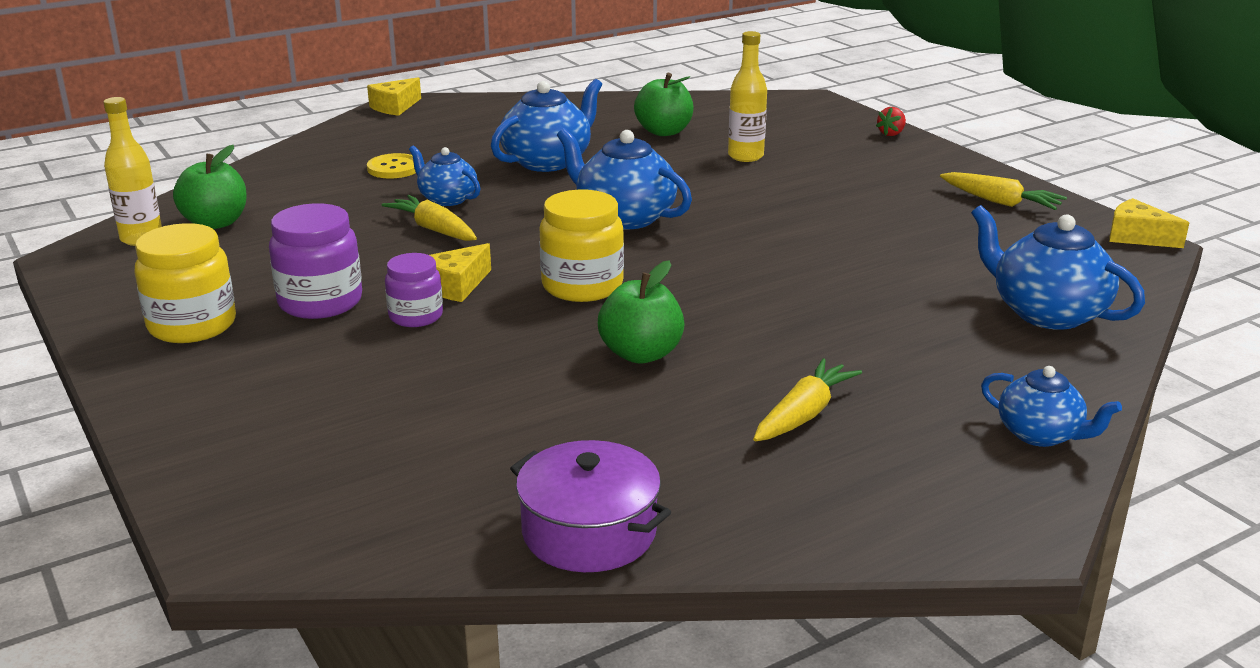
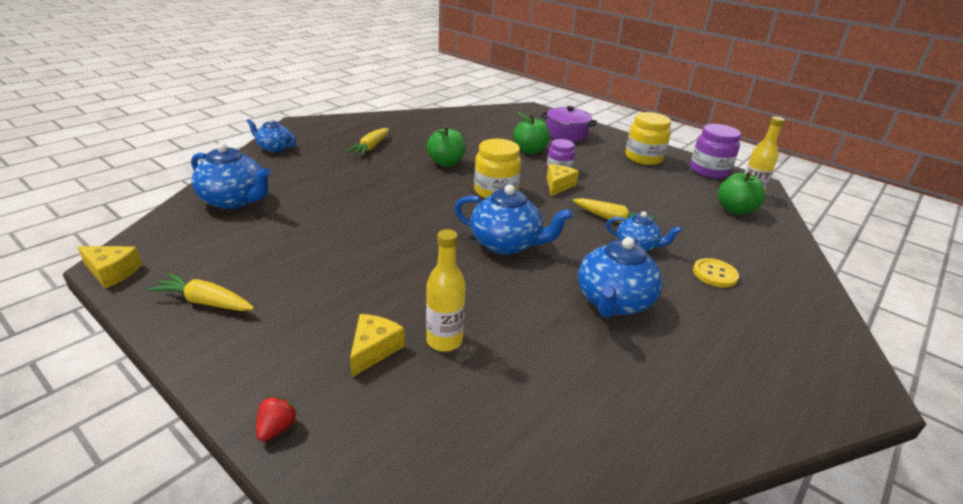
camera: 160 degrees right, 5 degrees up
purple jar [269,203,362,319] -> purple jar moved to [690,124,741,179]
yellow cheese [367,77,421,116] -> yellow cheese moved to [350,314,405,377]
purple pot [510,440,671,572] -> purple pot moved to [541,106,597,142]
green apple [634,73,694,136] -> green apple moved to [514,112,550,154]

